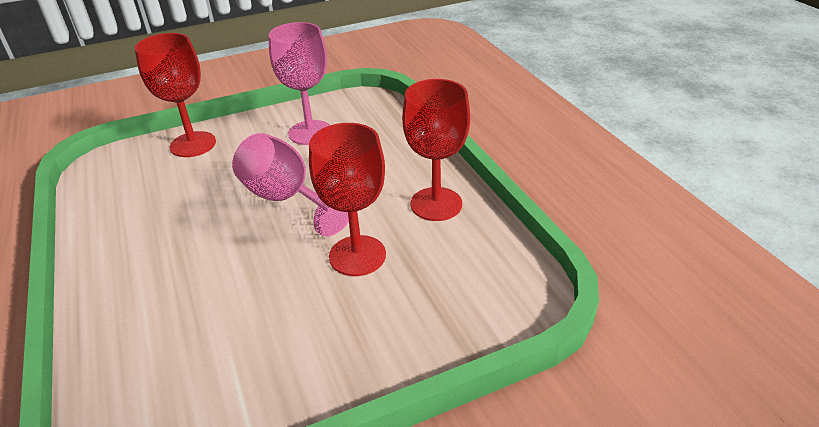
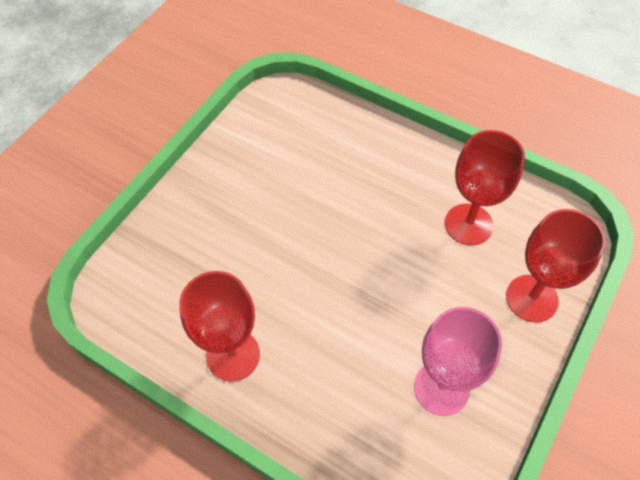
camera: 145 degrees right, 20 degrees up
pink goblet [232,133,349,237] -> none
red goblet [309,123,386,276] -> red goblet moved to [445,130,525,245]

